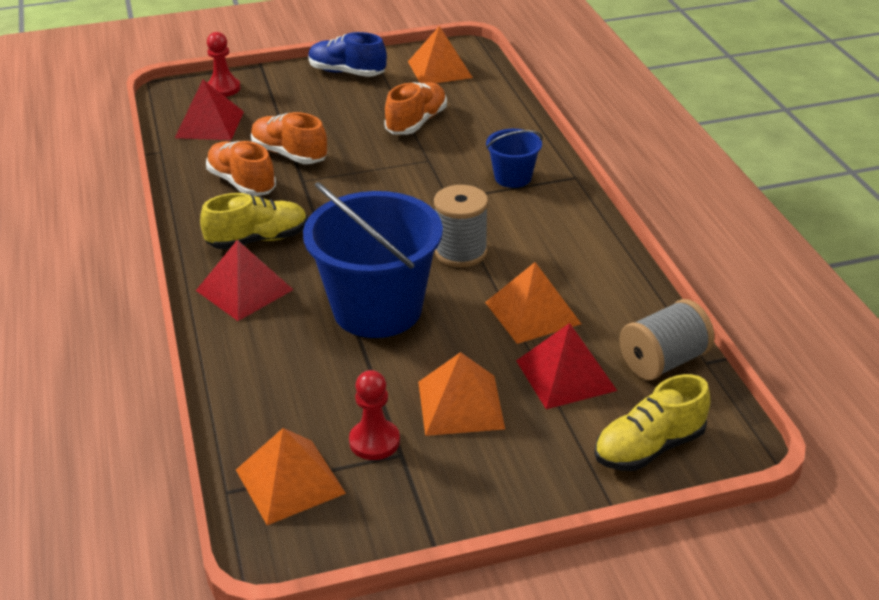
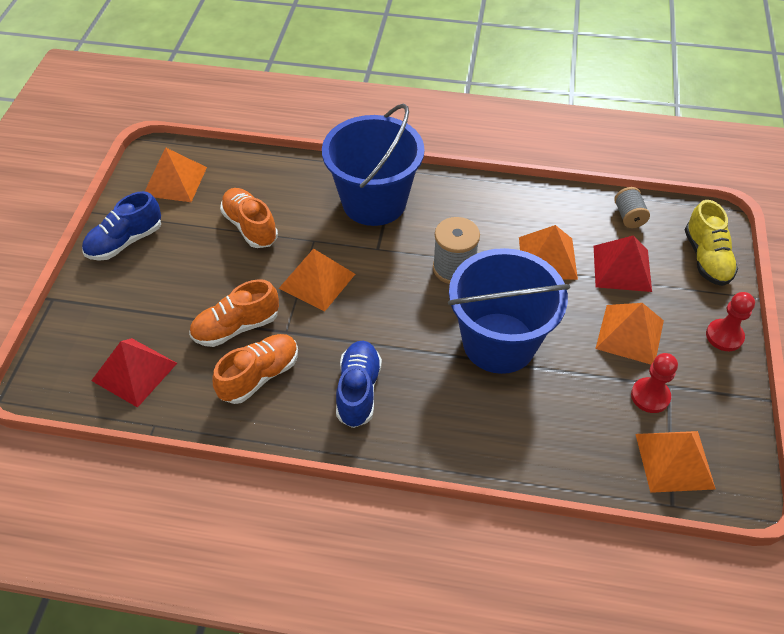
camera: 65 degrees left, 15 degrees up
red pyramid [196,240,294,321] -> none
yellow shoe [200,193,308,249] -> blue shoe [336,341,382,428]
orange shoe [206,141,276,196] -> orange shoe turned 150 degrees clockwise [213,334,298,404]
red pawn [207,32,241,97] -> red pawn moved to [706,292,755,351]
blue bucket [486,129,543,188] -> blue bucket [322,104,425,226], size x2.08
grey spool [620,299,715,380] -> grey spool [614,187,650,228], size x0.64
none -> orange pyramid [278,248,355,312]

